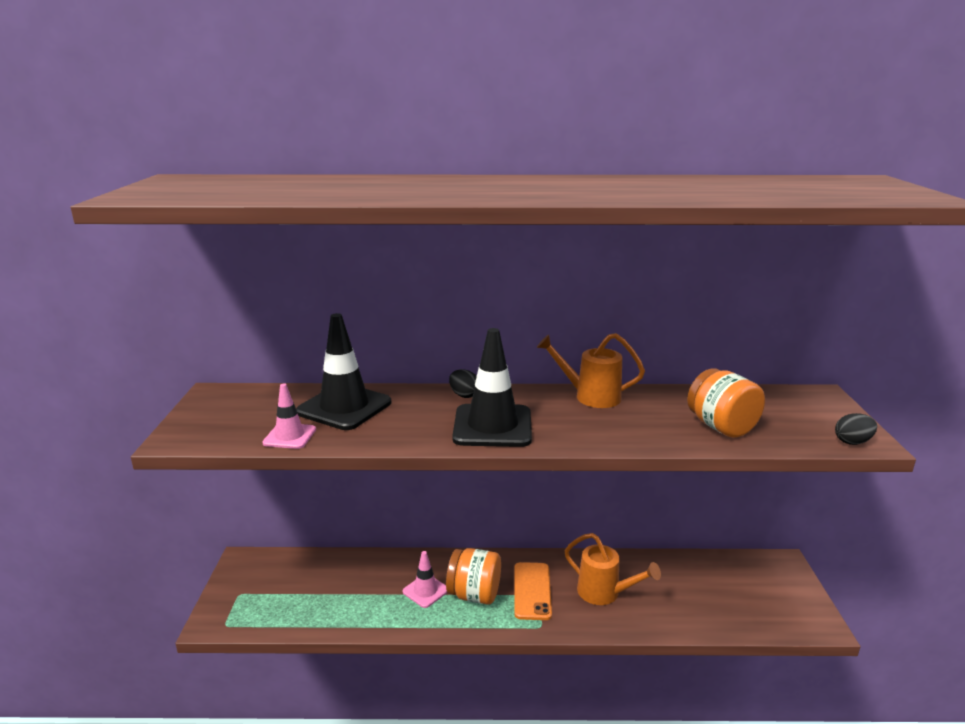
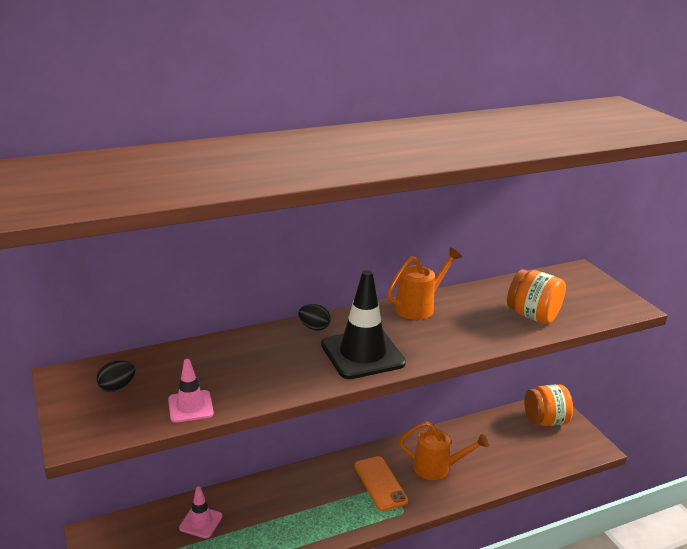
camera: 25 degrees left, 5 degrees up
black traffic cone [296,313,391,430] -> none
pink traffic cone [403,551,447,608] -> pink traffic cone moved to [179,487,222,539]
orange jar [446,548,501,605] -> orange jar moved to [524,384,573,426]
orange watering can [537,333,645,408] -> orange watering can turned 150 degrees clockwise [388,247,462,320]
black egg [835,413,877,445] -> black egg moved to [97,361,135,392]

